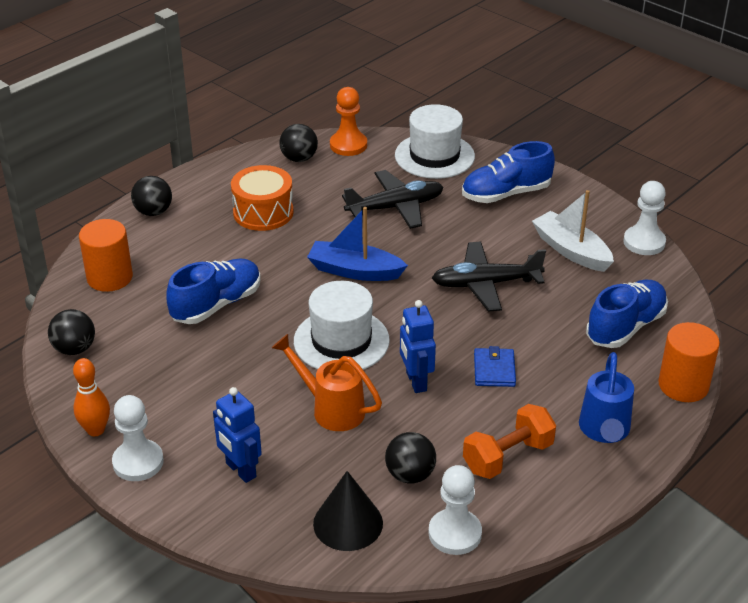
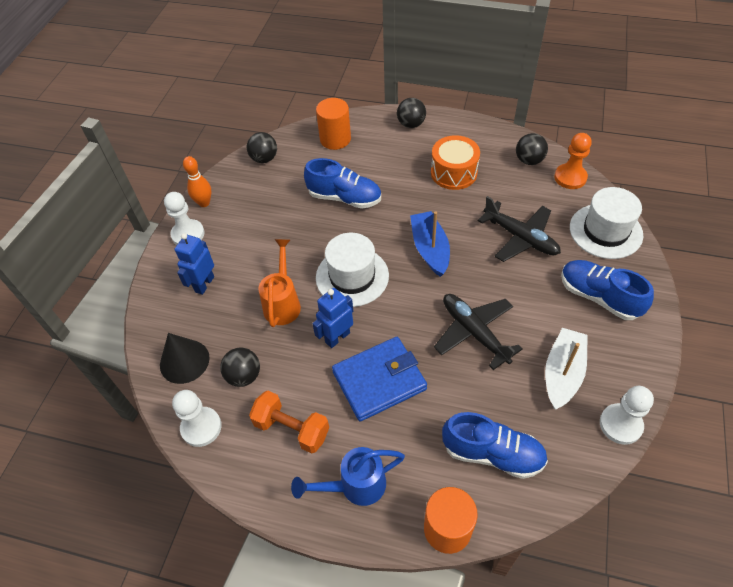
camera: 65 degrees right, 15 degrees up
blue wallet [474,346,516,387] -> blue wallet [332,337,427,421], size x1.90

